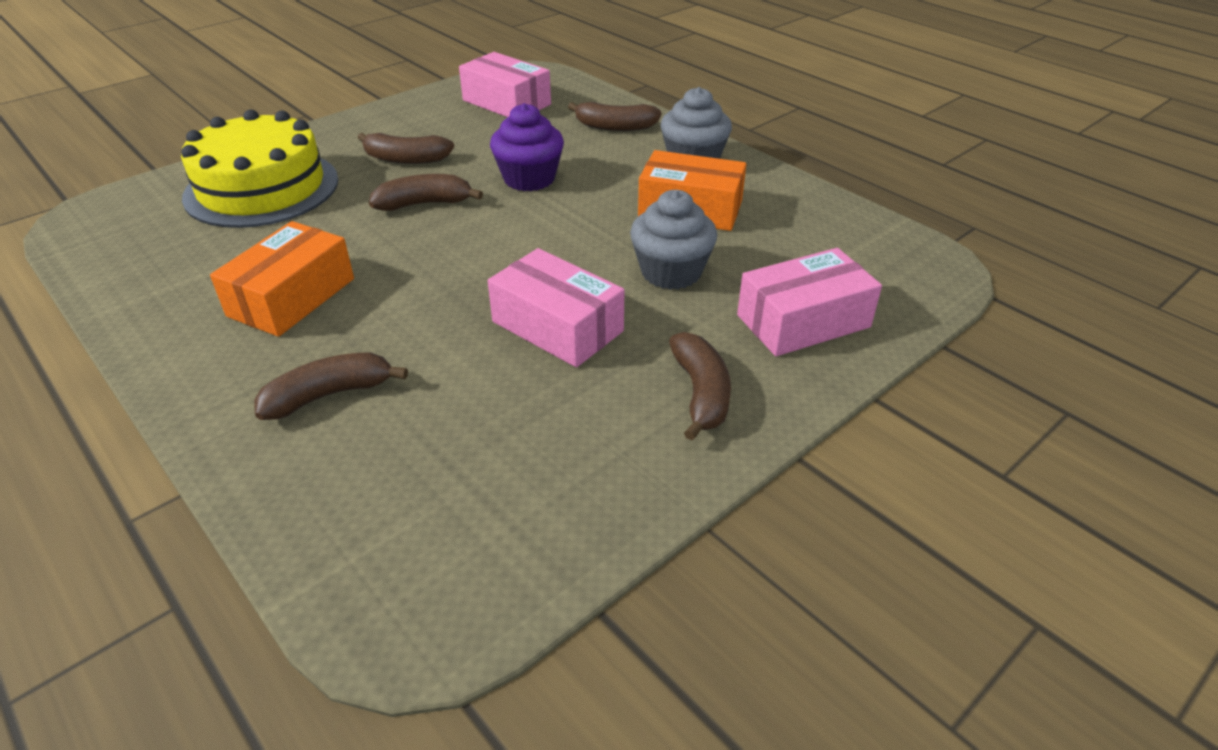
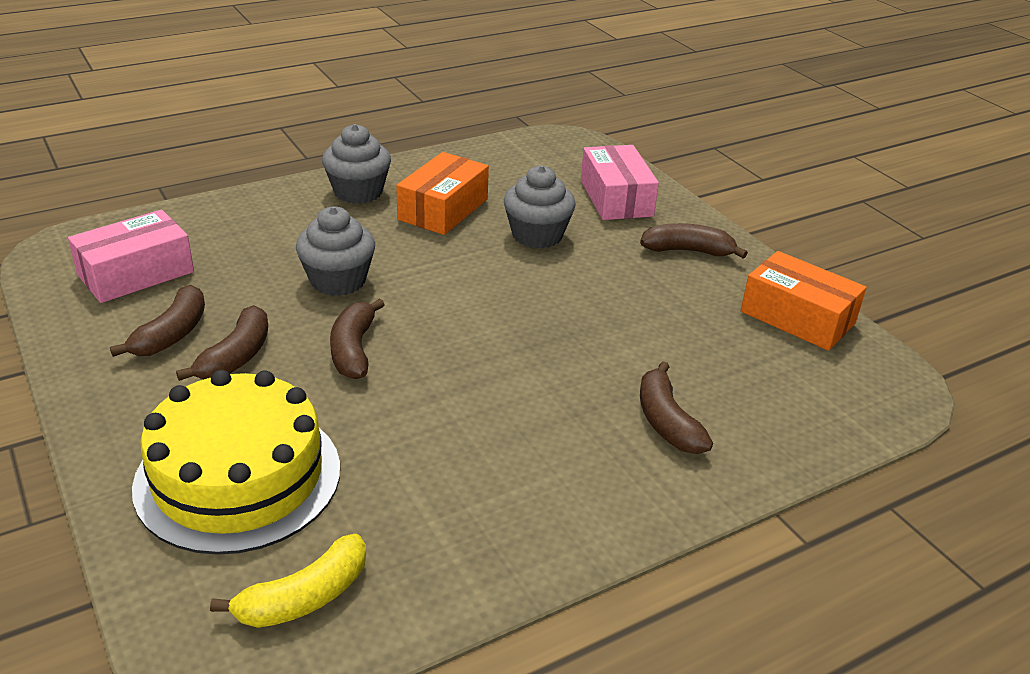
camera: 80 degrees left, 5 degrees down
orange box [210,221,354,337] -> orange box moved to [741,251,866,351]
pink box [488,248,624,367] -> none
purple cupcake [490,103,564,191] -> grey cupcake [296,206,375,296]
brown banana [568,102,661,131] -> brown banana moved to [110,285,205,357]
none -> yellow banana [210,534,366,628]

